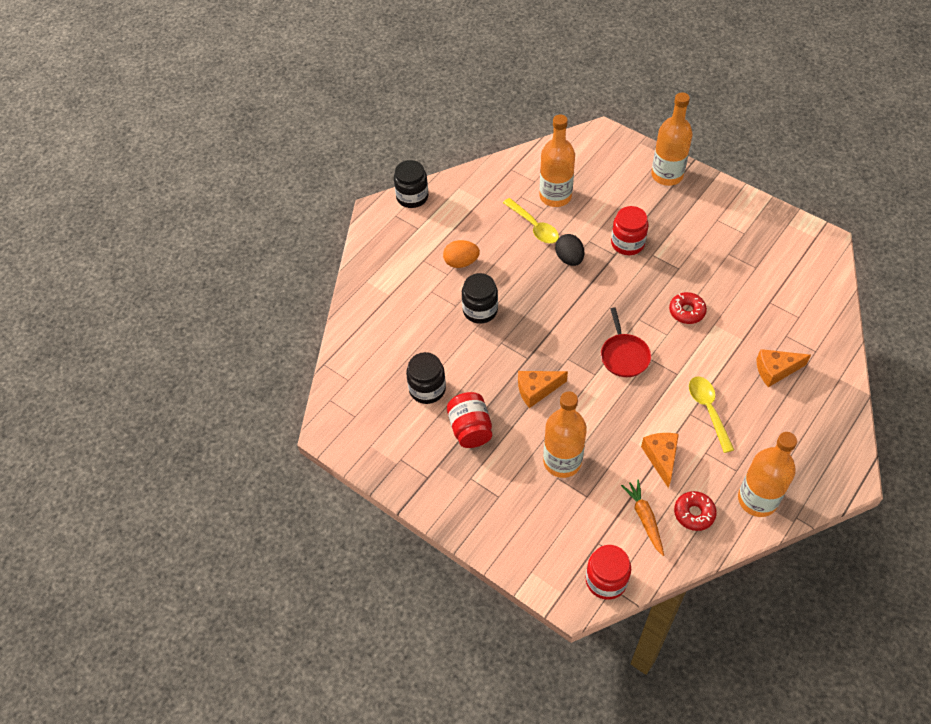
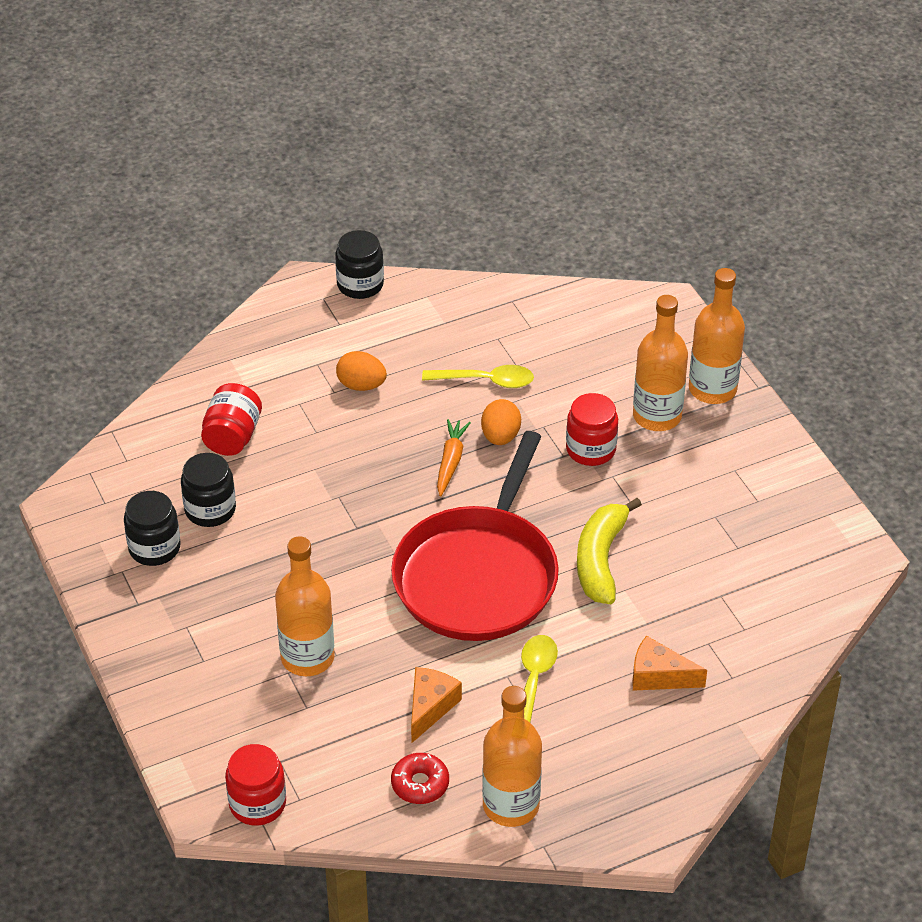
camera: 25 degrees right, 10 degrees down
red jar [447,392,492,448] -> red jar moved to [201,383,262,456]
black jar [462,273,498,324] -> black jar moved to [124,491,181,566]
yellow spoon [503,198,559,244] -> yellow spoon turned 75 degrees counterclockwise [422,365,534,388]
orange cheese [518,371,568,408] -> none
orange bottle [540,115,575,207] -> orange bottle moved to [633,295,688,431]
black egg [555,234,584,266] -> orange egg [481,399,521,445]
red pan [601,307,651,377] -> red pan [391,431,559,641], size x2.29
orange carrot [621,480,664,556] -> orange carrot moved to [437,419,471,497]
red donut [669,292,707,324] -> yellow banana [577,498,642,604]

